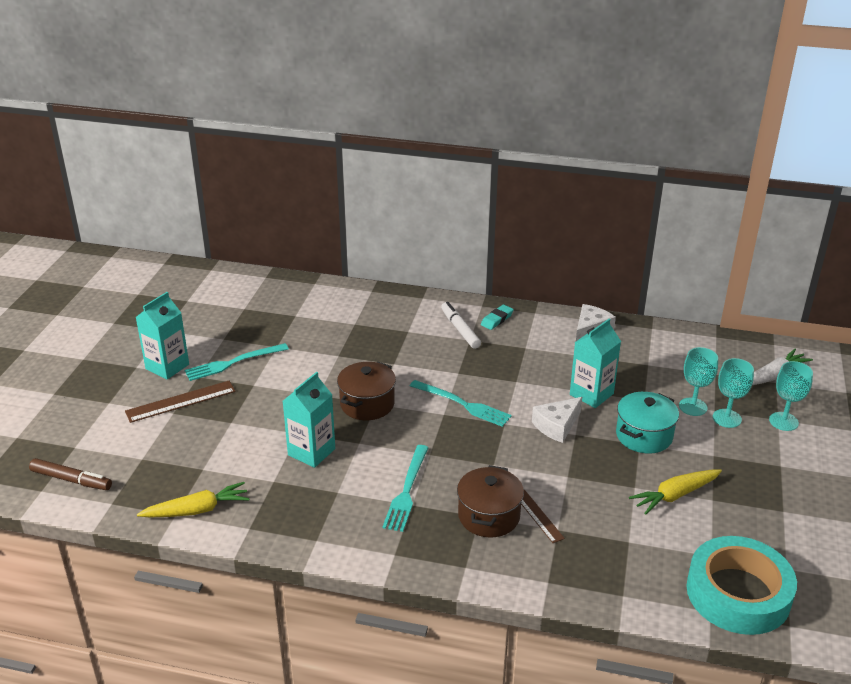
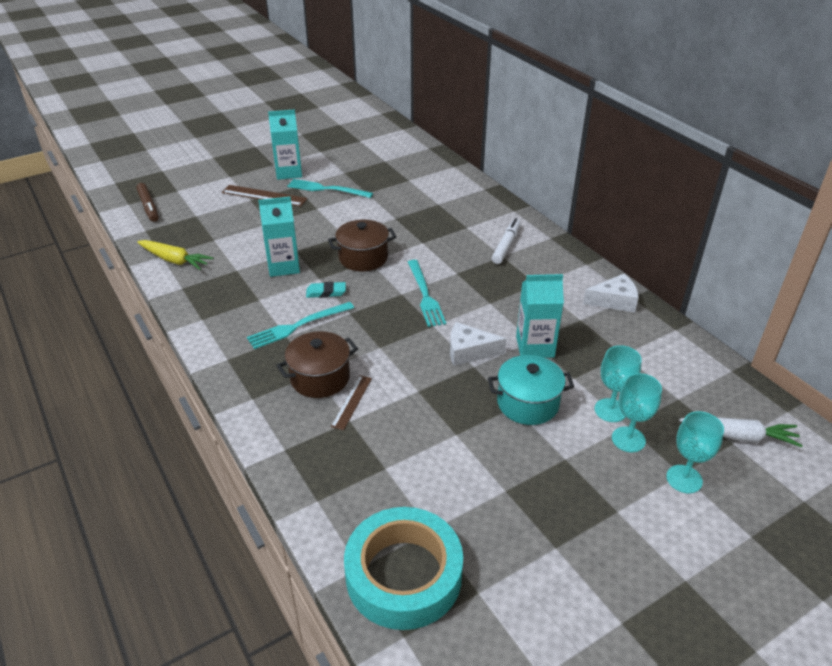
camera: 45 degrees right, 5 degrees up
turquoise eraser [481,305,514,330] -> turquoise eraser moved to [306,282,346,298]
yellow carrot [629,469,722,515] -> none

